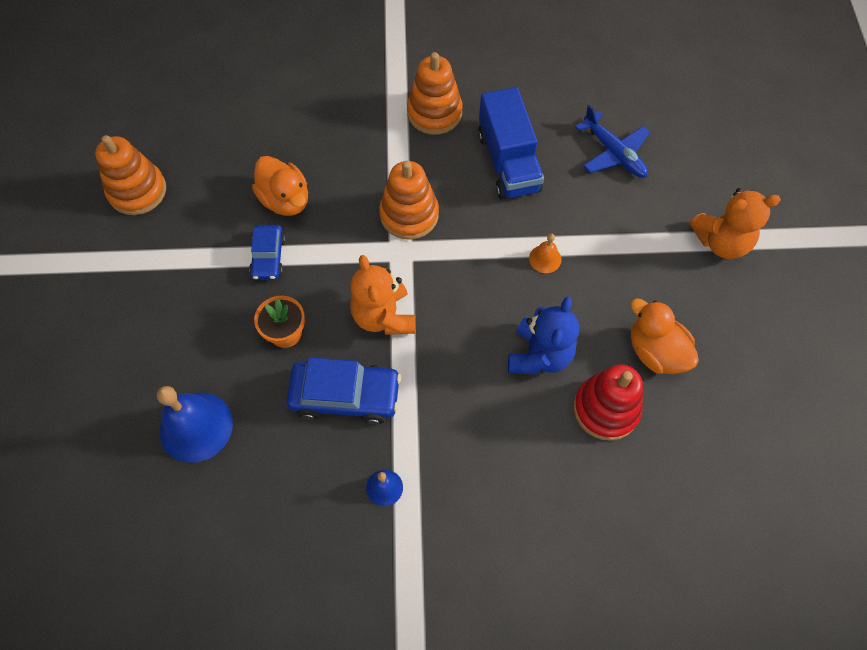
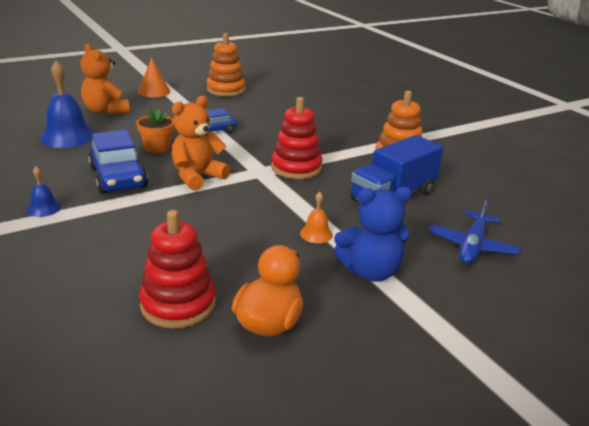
camera: 60 degrees right, 35 degrees down
orange duck [252,156,308,216] -> none
orange stacking toy [379,160,439,240] -> red stacking toy [271,97,322,179]
blue teddy bear [508,297,579,375] -> blue teddy bear moved to [334,187,412,282]
orange teddy bear [689,188,781,259] -> orange teddy bear moved to [80,44,130,115]
none -> orange cone [138,57,170,97]

